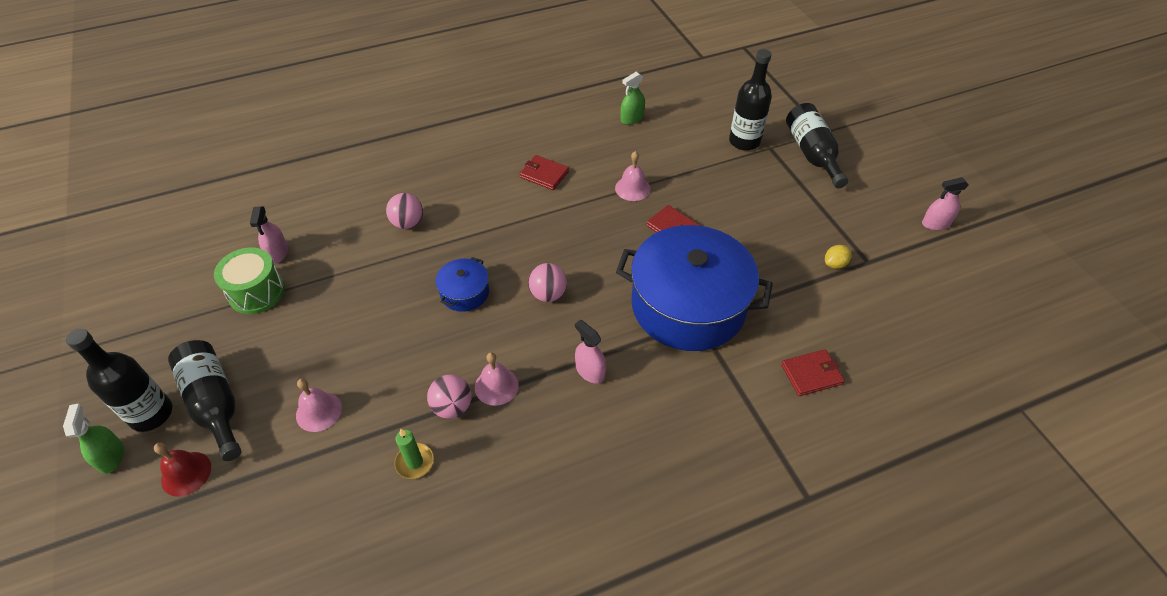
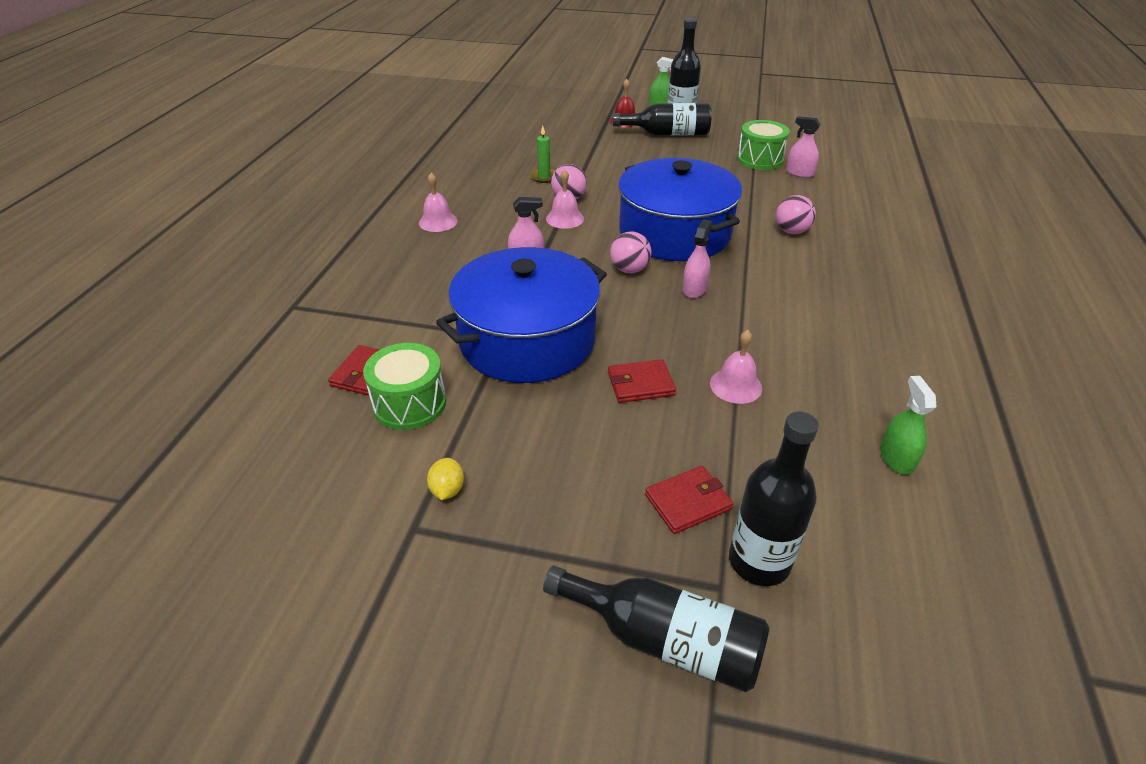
camera: 125 degrees right, 10 degrees down
pink bell [296,378,342,432] -> pink bell moved to [419,173,458,232]
blue pot [435,257,489,312] -> blue pot [618,158,742,261], size x2.30
red wallet [519,155,569,190] -> red wallet moved to [645,466,734,534]
pink spray bottle [922,177,969,230] -> pink spray bottle moved to [682,219,712,298]
none -> green drum [363,343,446,430]

